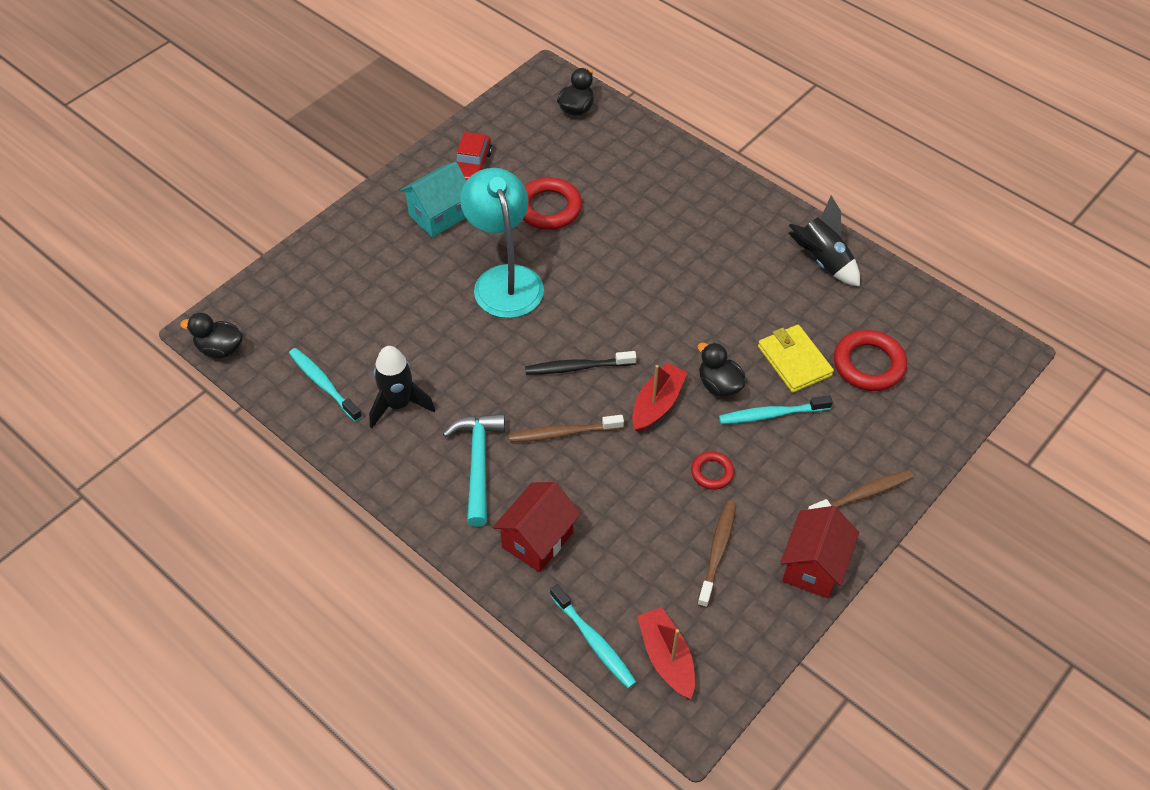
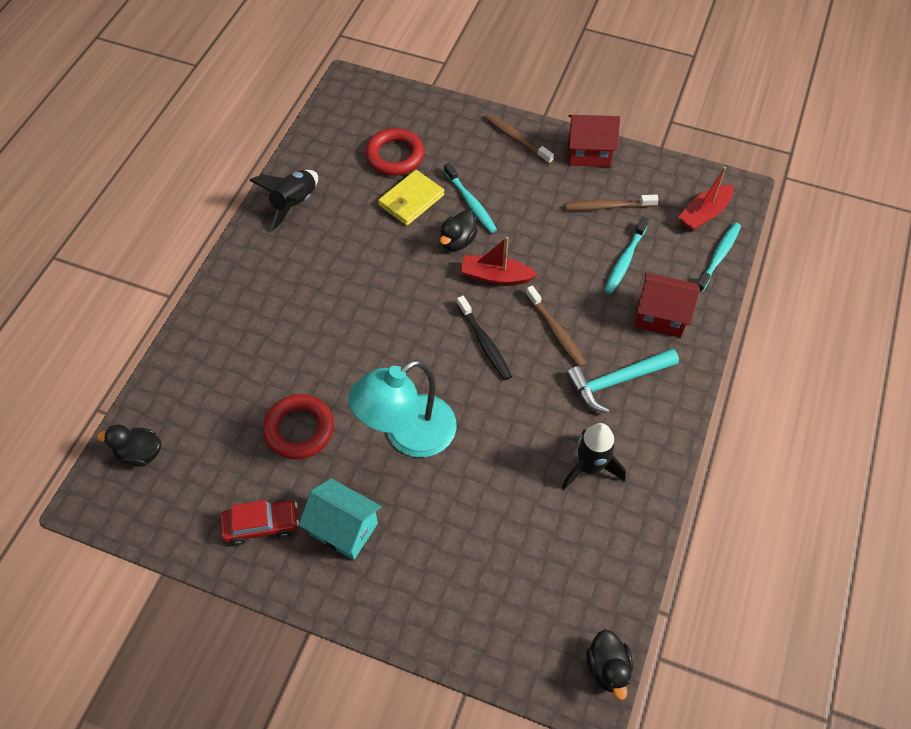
camera: 110 degrees left, 5 degrees up
turquoise toothbrush [289,348,362,422] -> turquoise toothbrush moved to [604,217,649,294]
red ring [691,451,734,490] -> none

